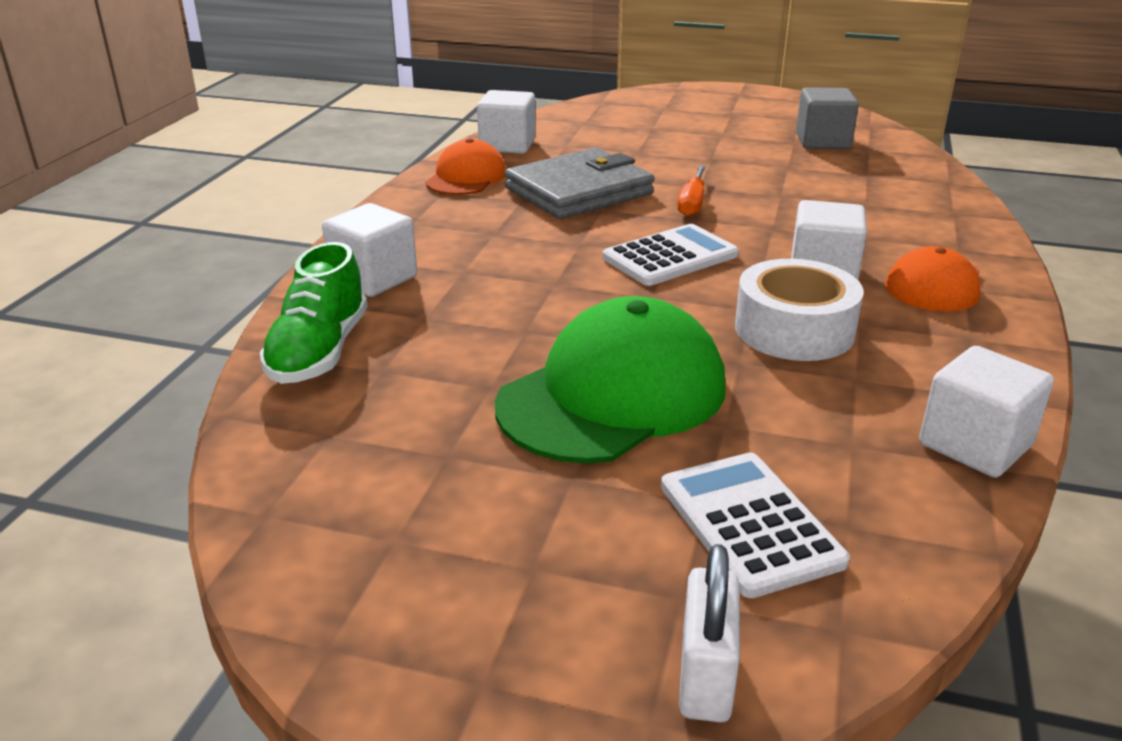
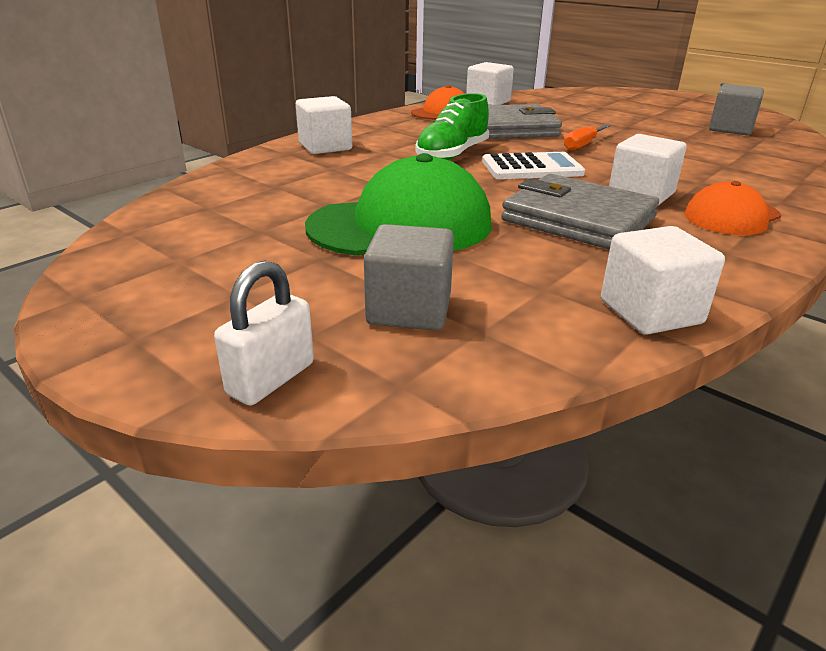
camera: 25 degrees right, 0 degrees up
green shoe [260,242,368,384] -> green shoe moved to [415,93,489,160]
white calculator [661,452,850,598] -> grey cube [364,224,454,331]
white tape [735,259,864,361] -> grey wallet [501,174,659,250]

